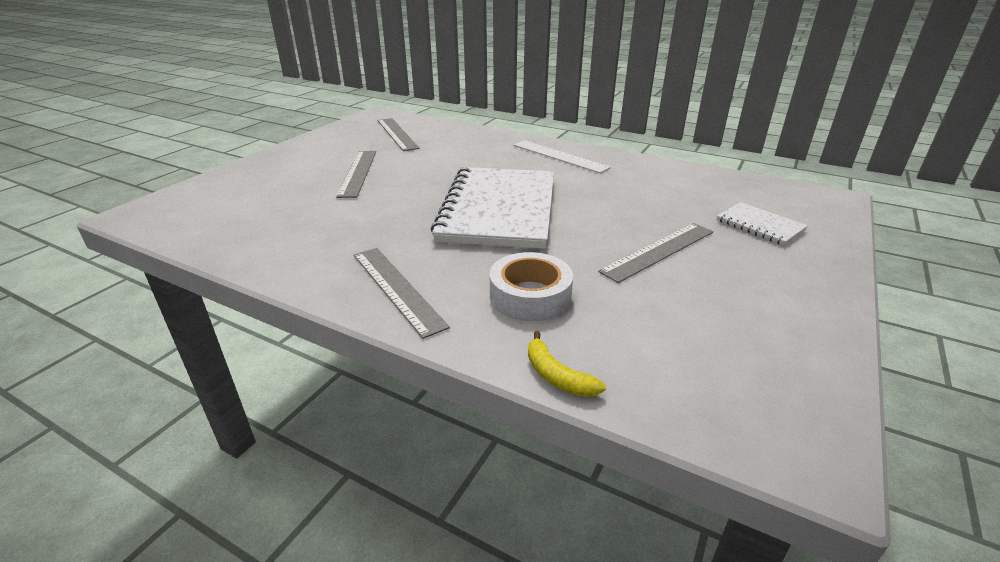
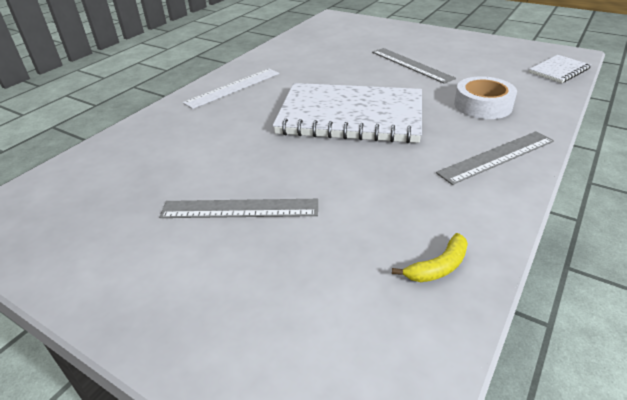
camera: 85 degrees left, 5 degrees up
grey ruler [377,118,420,151] -> none
yellow banana [528,331,606,397] -> yellow banana moved to [392,233,468,282]
white notebook [717,202,808,245] -> white notebook moved to [529,55,591,83]

